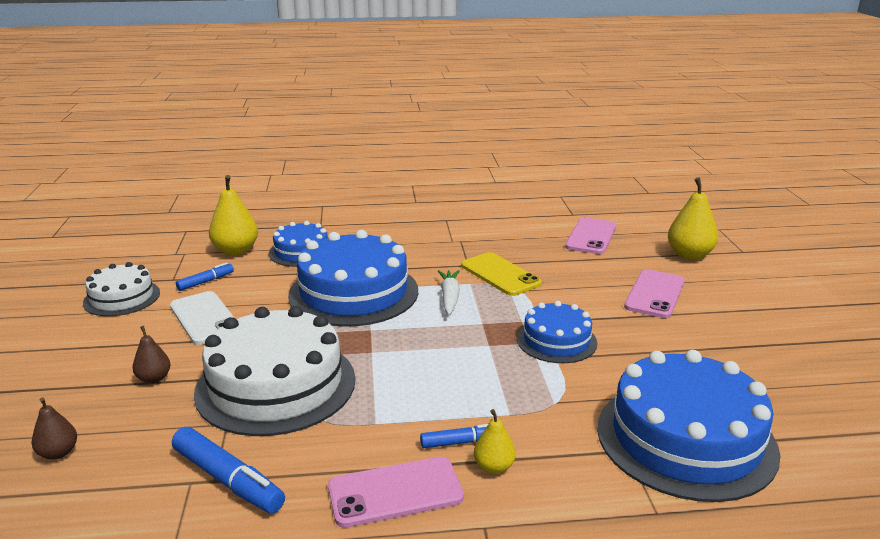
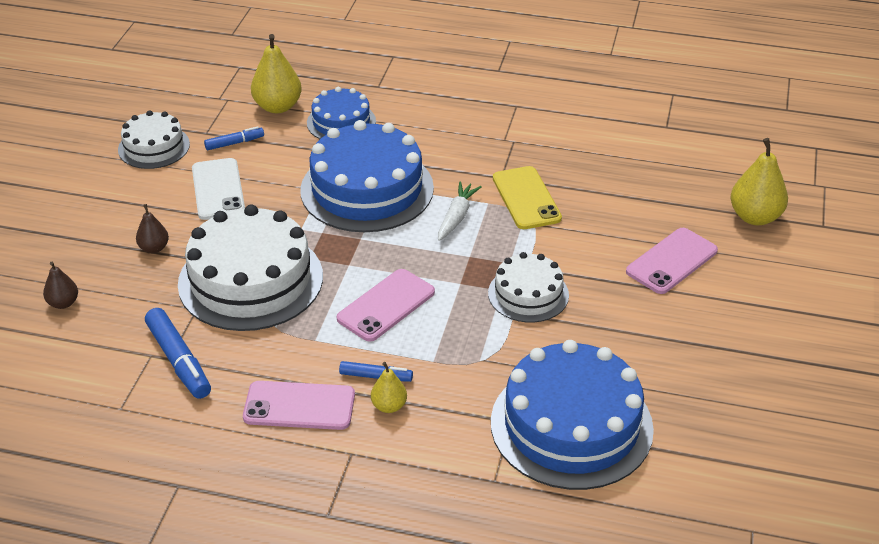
camera: 20 degrees right, 15 degrees up
blue cake [517,301,597,363] -> white cake [488,252,569,323]
pink phone [565,217,616,254] -> pink phone moved to [337,269,435,342]

